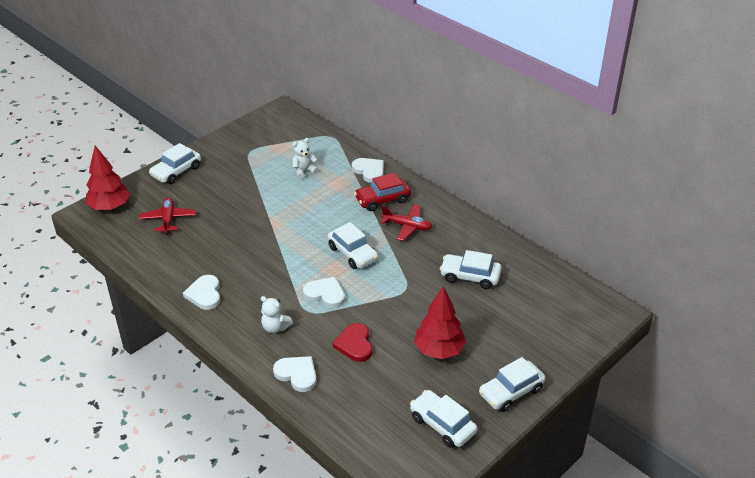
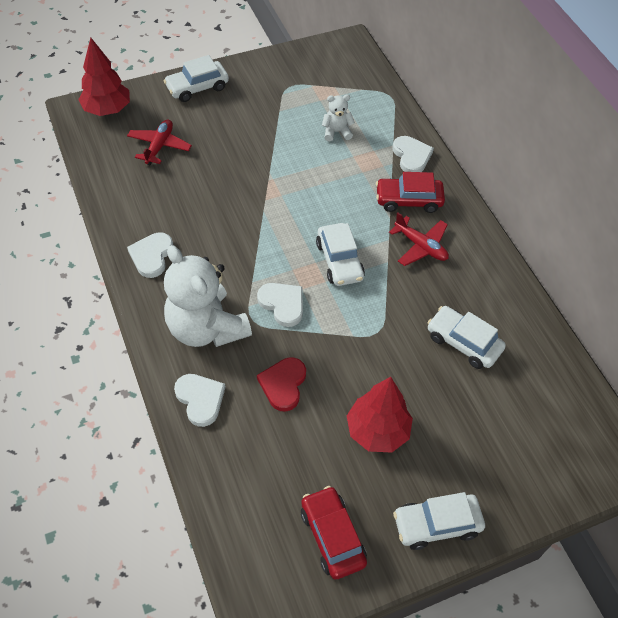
camera: 20 degrees right, 15 degrees up
white teddy bear [261,296,293,333] -> white teddy bear [164,245,252,347], size x2.23
white car [410,390,477,448] -> red car [301,486,367,579]

